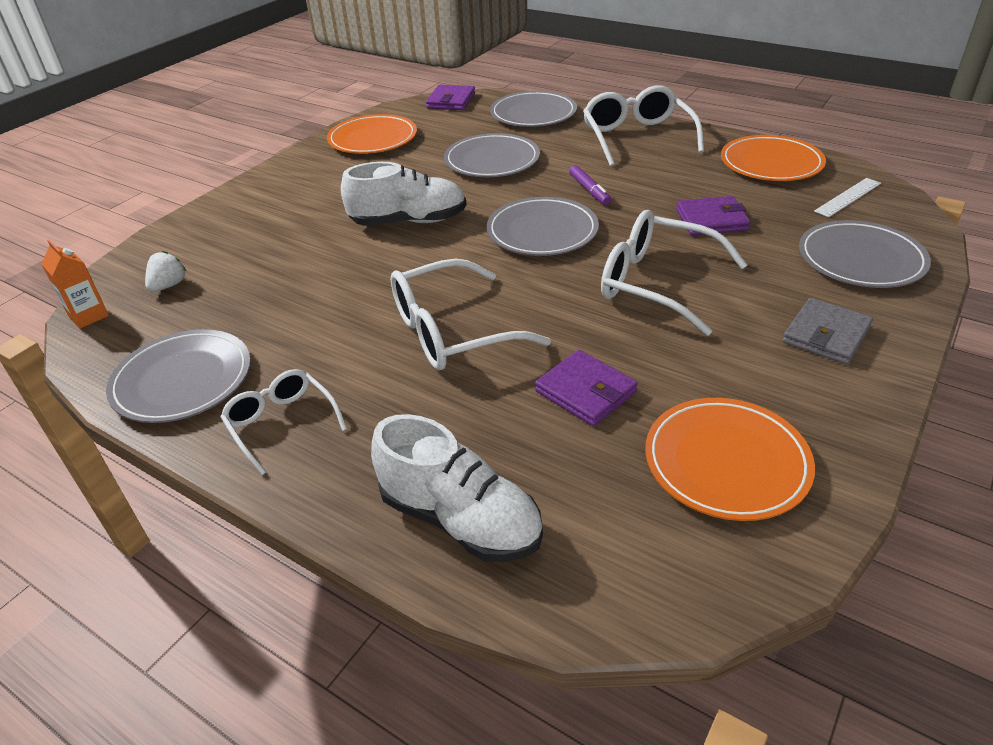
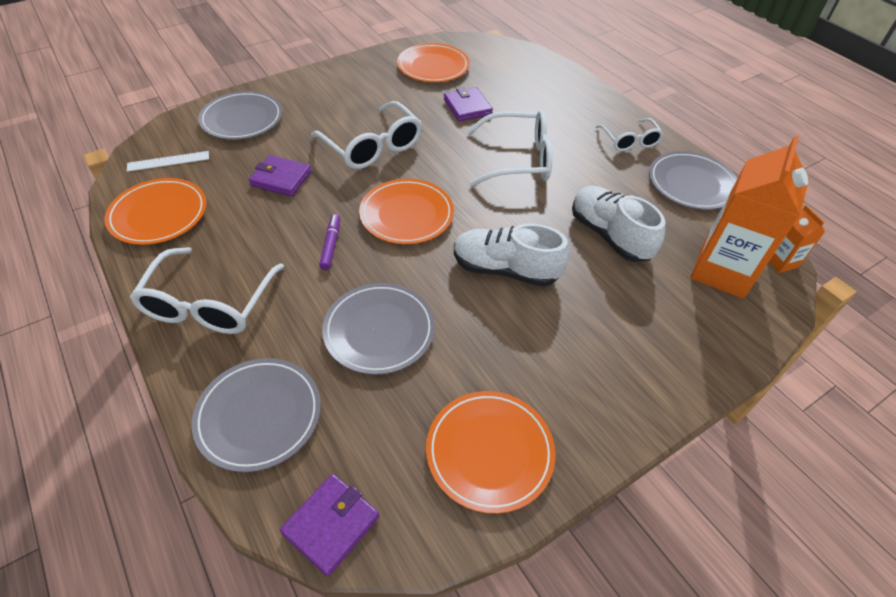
camera: 160 degrees left, 10 degrees up
white strawberry [145,251,186,292] -> orange carton [690,136,809,299]
white shoe [371,414,543,562] -> white shoe moved to [572,186,665,262]
grey plate [487,197,599,256] -> orange plate [359,179,454,244]
grey wallet [783,298,873,364] -> none

